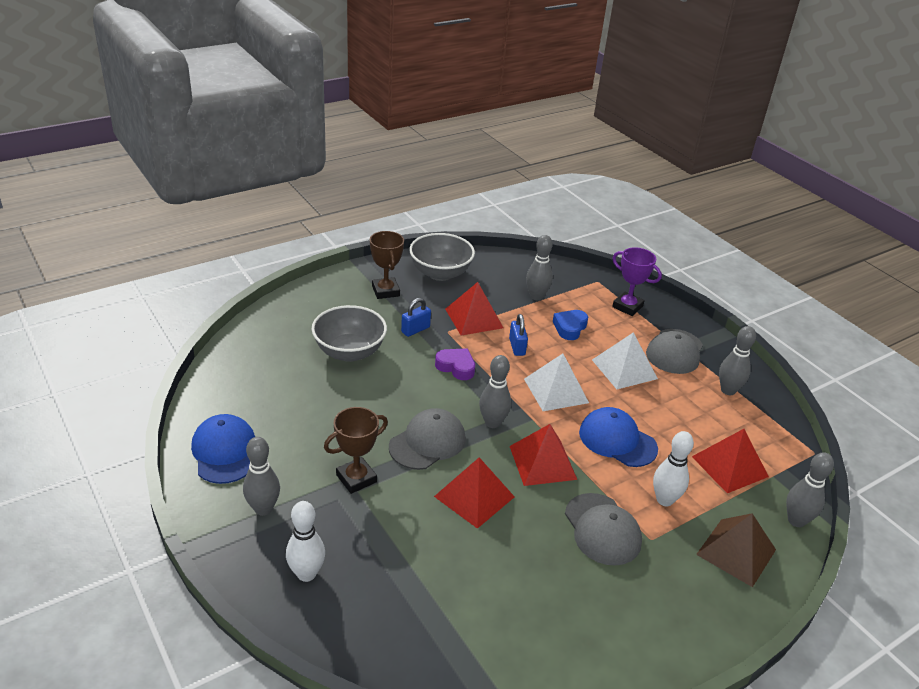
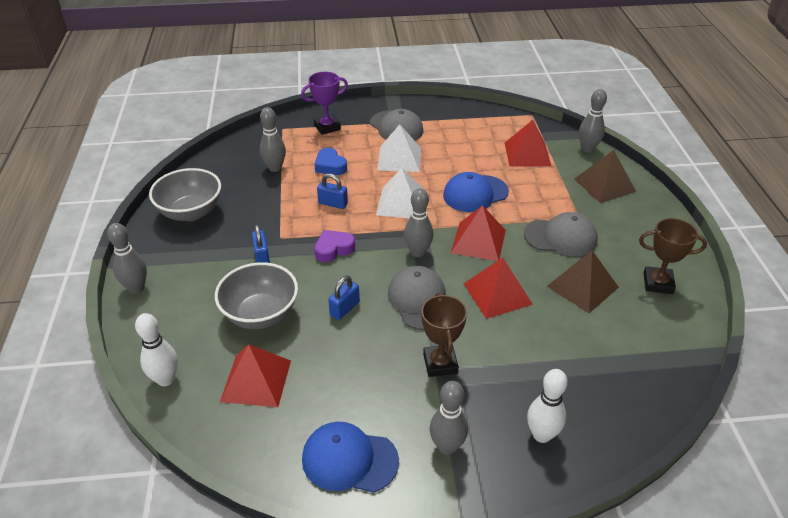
camera: 60 degrees left, 5 degrees up
brown trophy [370,231,404,299] -> brown trophy moved to [639,218,707,294]
red pyramid [445,282,503,336] -> red pyramid moved to [220,344,291,407]
white bowling pin [653,431,694,506] -> white bowling pin moved to [135,313,178,386]
grey bowling pin [719,326,756,395] -> grey bowling pin moved to [107,223,147,293]
none -> blue padlock [328,276,360,320]
none -> brown pyramid [547,251,619,313]

